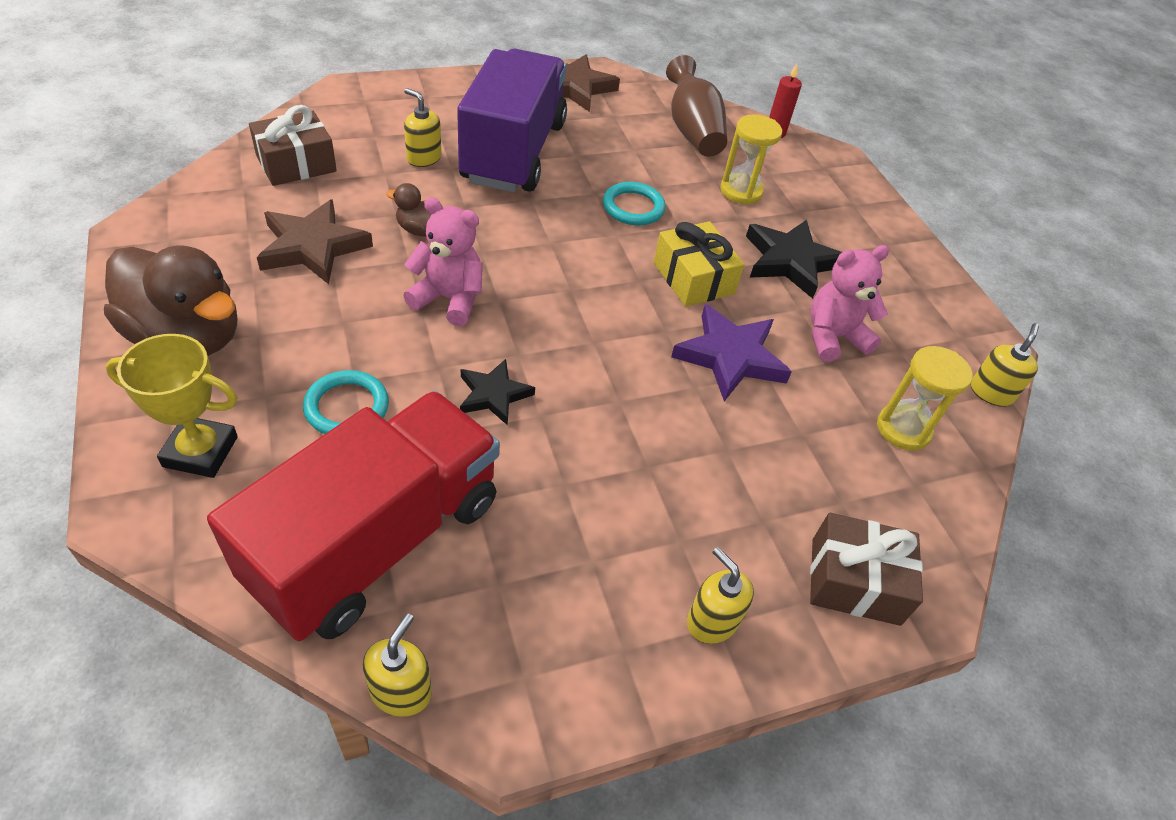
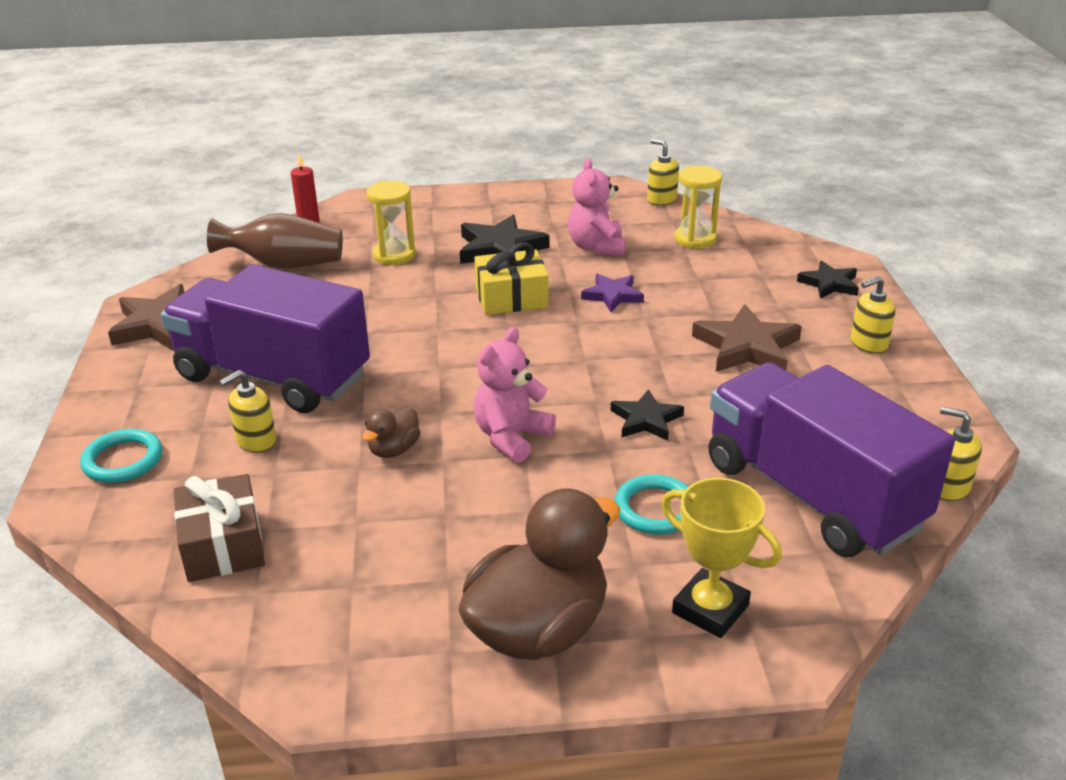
camera: 70 degrees left, 15 degrees down
yellow trophy [105,334,238,478] -> yellow trophy turned 75 degrees counterclockwise [661,478,782,638]
red truck [207,391,500,641] -> purple truck [708,362,955,557]
brown star [257,199,373,284] -> brown star moved to [692,304,802,372]
turquoise ring [603,182,666,225] -> turquoise ring moved to [80,429,162,483]
purple star [671,304,792,401] -> purple star [581,274,644,312], size x0.62
brown gift [810,513,923,626] -> black star [797,260,859,299]

